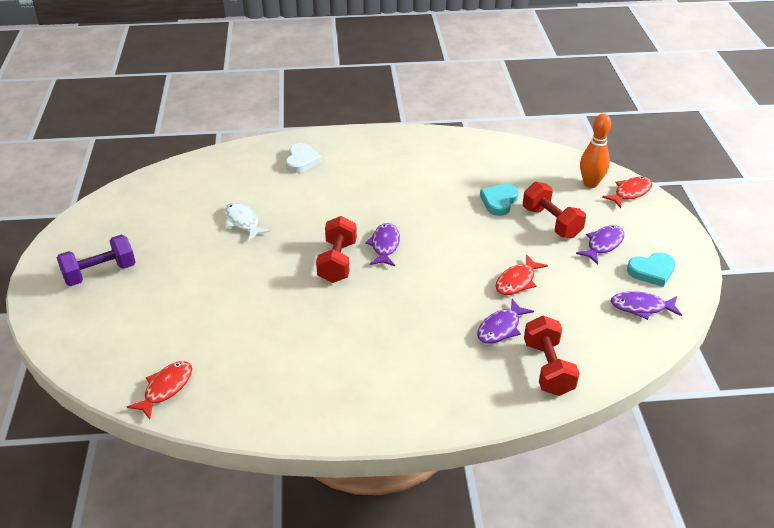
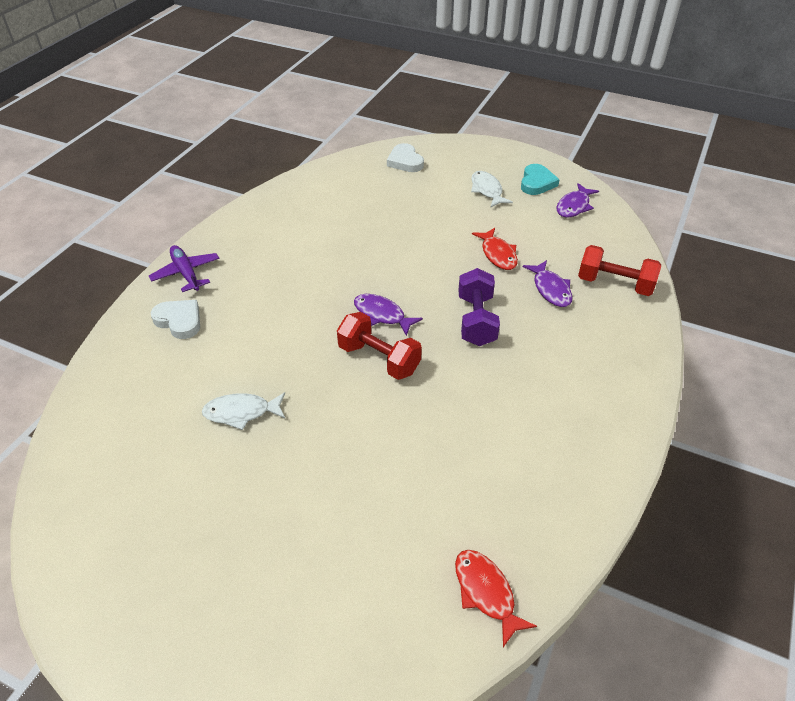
camera: 60 degrees left, 5 degrees up
purple dumbbell [57,235,135,286] -> purple dumbbell moved to [458,268,500,346]
turquoise heart [480,184,519,216] -> none
red dumbbell [523,182,586,238] -> none
purple fish [576,225,624,265] -> white fish [471,171,513,207]
orange bowling pin [580,114,611,188] -> white heart [387,143,424,172]
red fish [602,177,652,208] -> none
none -> purple plane [149,245,219,292]

